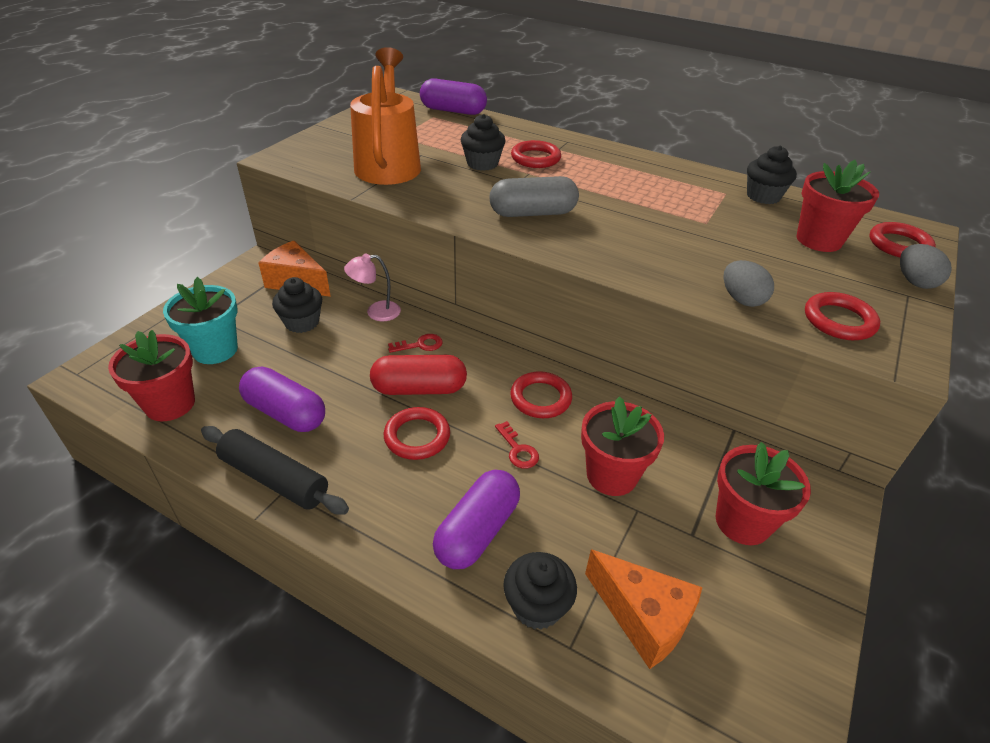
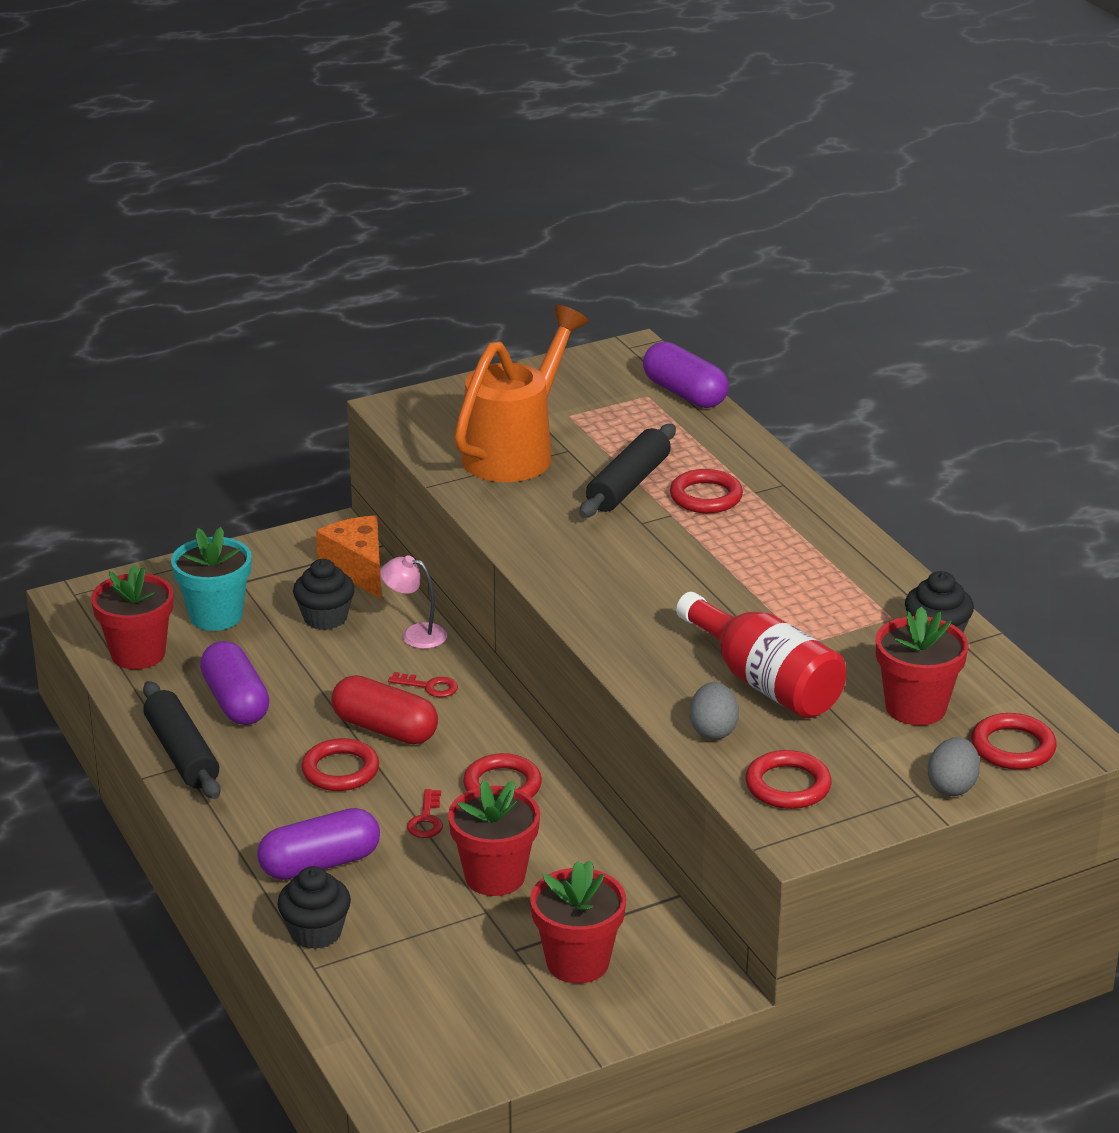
camera: 35 degrees right, 10 degrees down
black cupcake [460,114,506,171] -> black rolling pin [580,424,676,518]
grey capsule [490,176,579,217] -> none
orange cheese [585,549,702,669] -> none
none -> red bottle [676,592,846,718]

